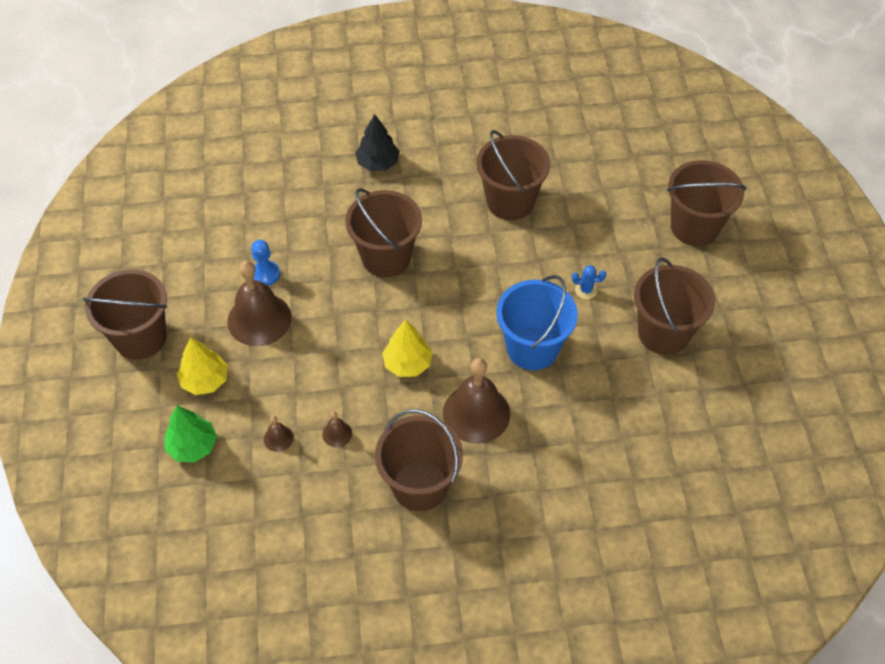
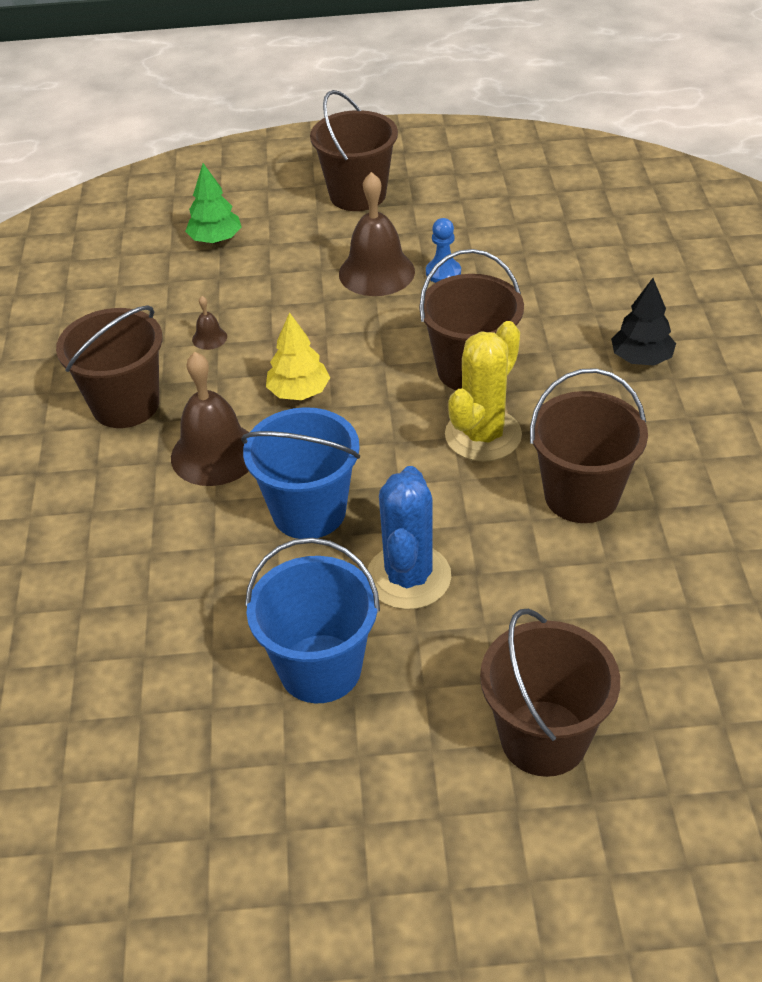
camera: 95 degrees right, 10 degrees down
yellow tree [177,337,228,395] -> none
brown bell [264,416,294,452] -> none
blue cactus [572,265,606,299] -> blue cactus [367,466,451,610], size x2.42
brown bucket [634,258,715,355] -> blue bucket [245,538,380,703]
none -> yellow cactus [445,321,522,462]

